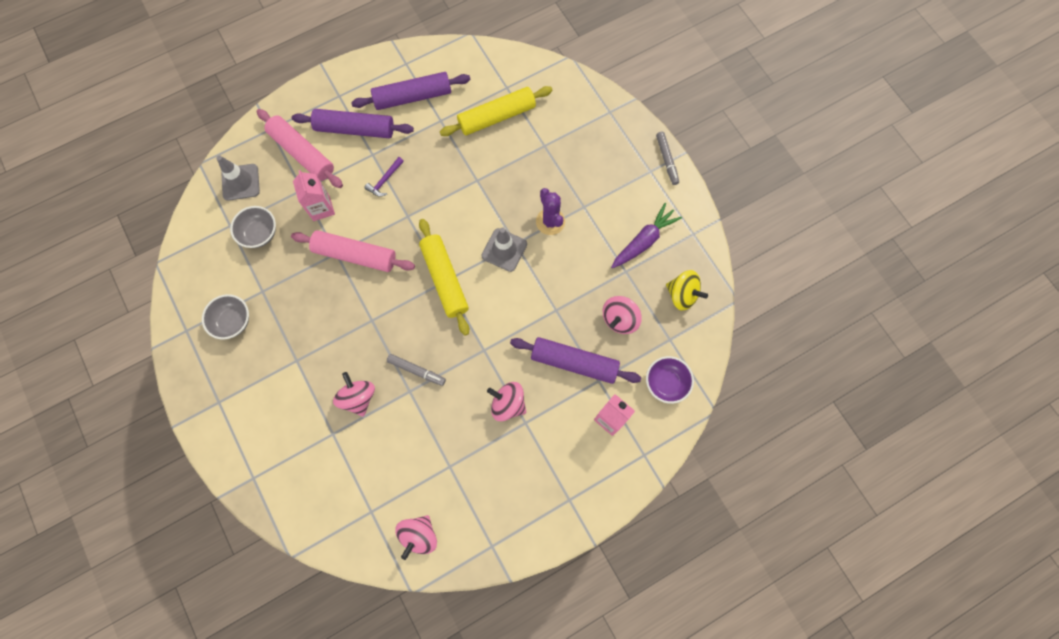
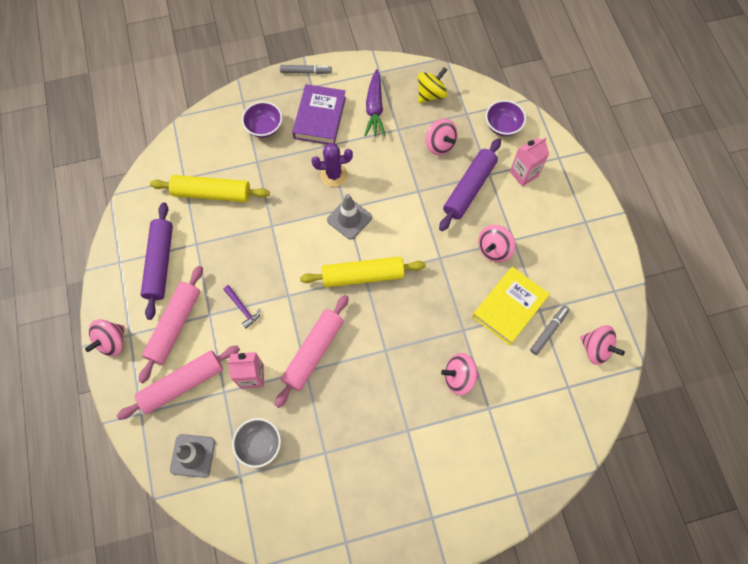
camera: 75 degrees left, 5 degrees down
grey bowl [202,294,249,339] -> none
purple rolling pin [292,109,414,138] -> pink rolling pin [139,266,203,383]
grey marker [387,354,446,386] -> grey marker moved to [530,306,570,355]
yellow rolling pin [440,86,553,136] -> yellow rolling pin turned 75 degrees counterclockwise [150,175,270,202]
purple carrot [611,203,682,268] -> purple carrot turned 150 degrees counterclockwise [364,69,386,136]
none -> pink spinning top [85,319,125,356]
none -> purple bowl [242,101,282,138]
none -> purple book [292,84,346,144]
none -> yellow book [472,267,550,346]

